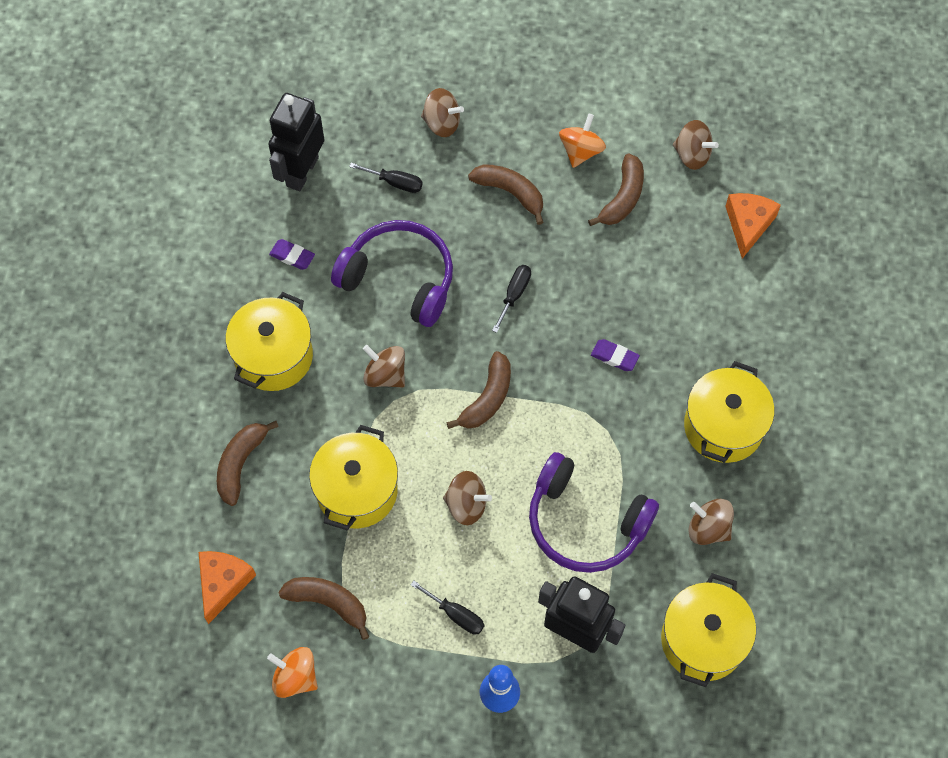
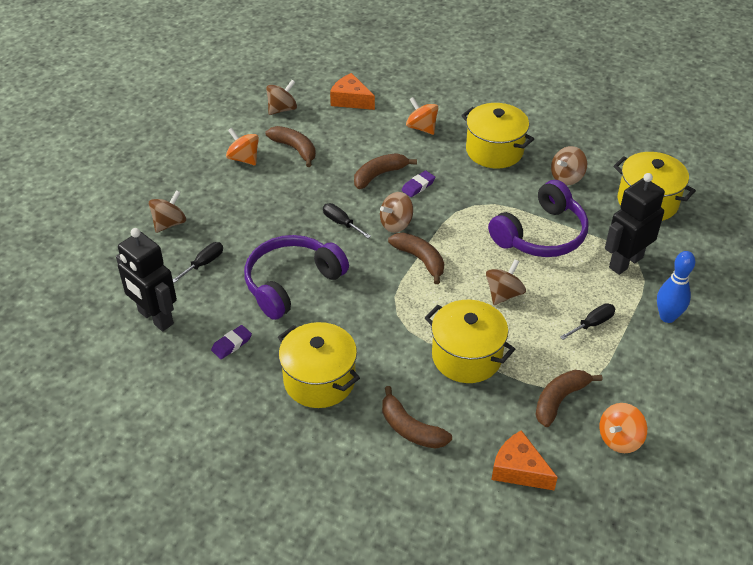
camera: 70 degrees left, 20 degrees down
brown spinning top [363,345,405,388] -> brown spinning top moved to [380,192,413,233]
brown banana [468,164,544,225] -> brown banana moved to [354,153,417,189]
none -> orange spinning top [406,97,438,135]

